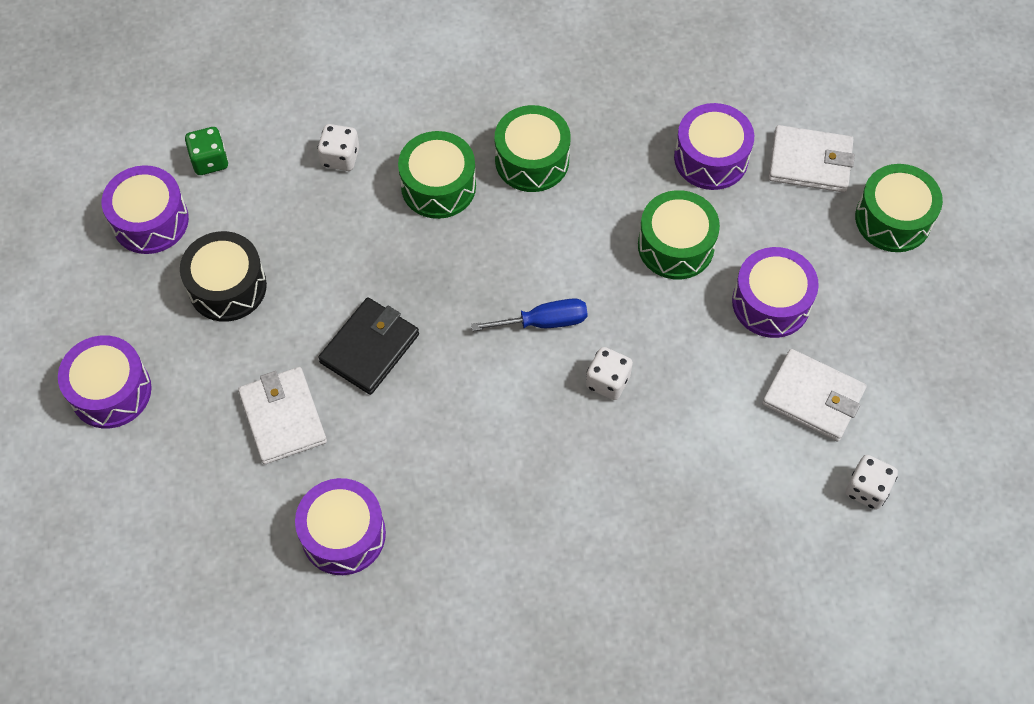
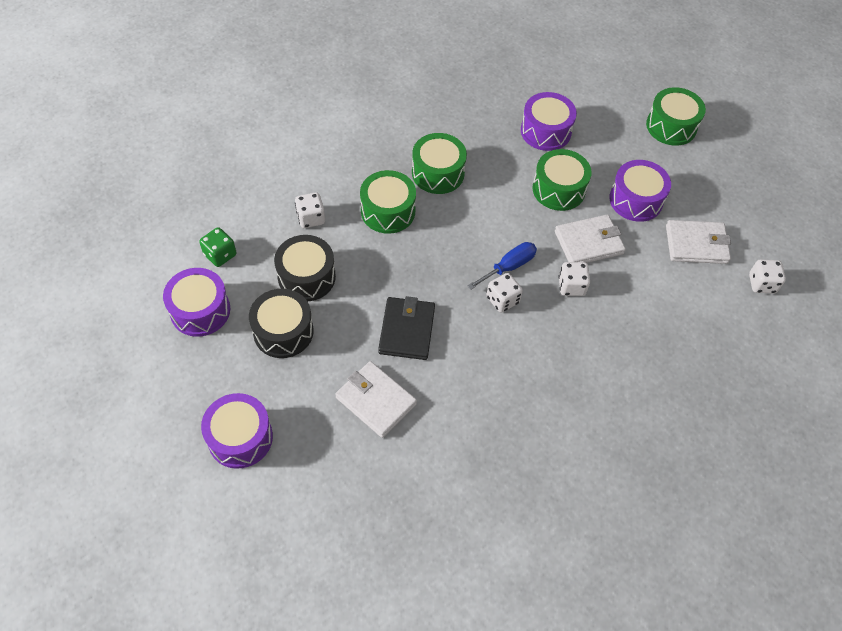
camera: 30 degrees left, 5 degrees down
purple drum [295,478,386,575] -> none
white wallet [769,125,855,193] -> white wallet moved to [555,215,626,263]
none -> black drum [274,235,336,301]
none -> white dice [486,273,523,313]

